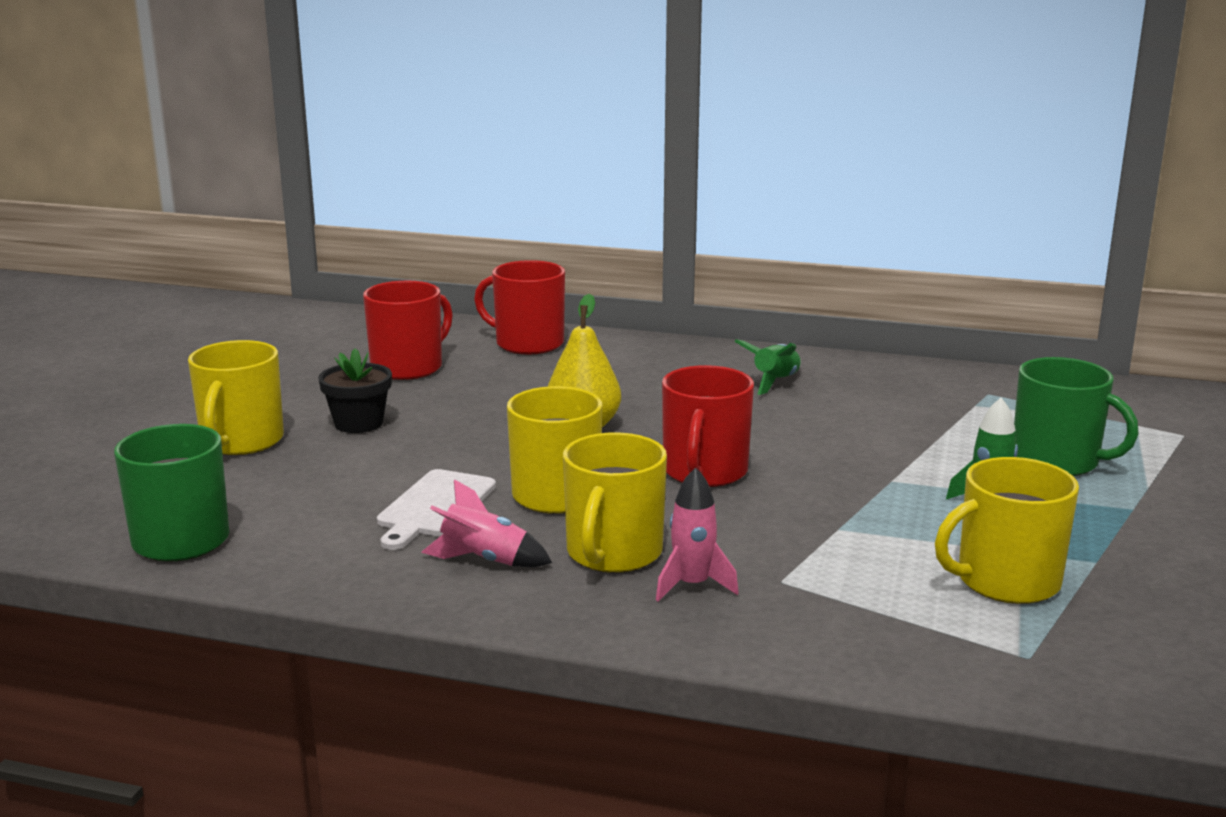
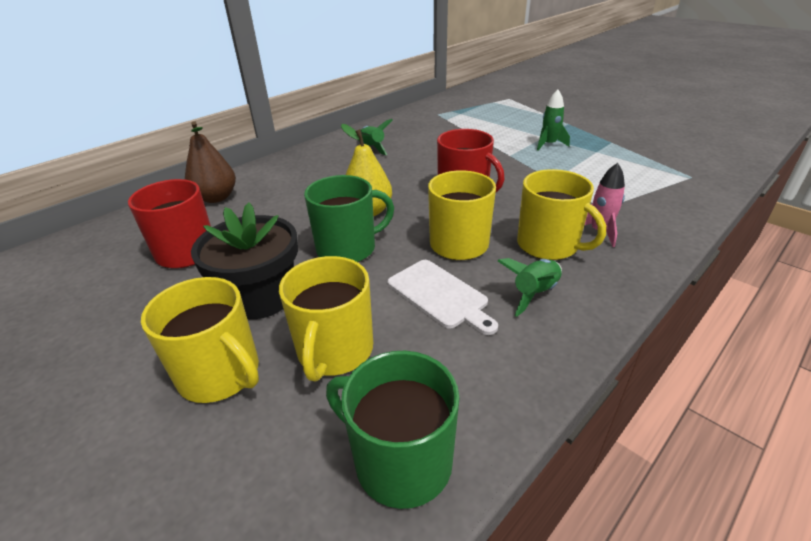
camera: 60 degrees left, 15 degrees up
black flower pot [318,348,392,433] -> black flower pot [191,202,298,319], size x1.54
pink rocket [421,479,552,567] -> green rocket [498,258,562,317]
red mug [474,260,565,354] -> brown pear [185,121,236,203]
yellow mug [935,457,1079,604] -> yellow mug moved to [279,256,373,382]
green mug [1014,357,1139,476] -> green mug moved to [304,175,394,262]

